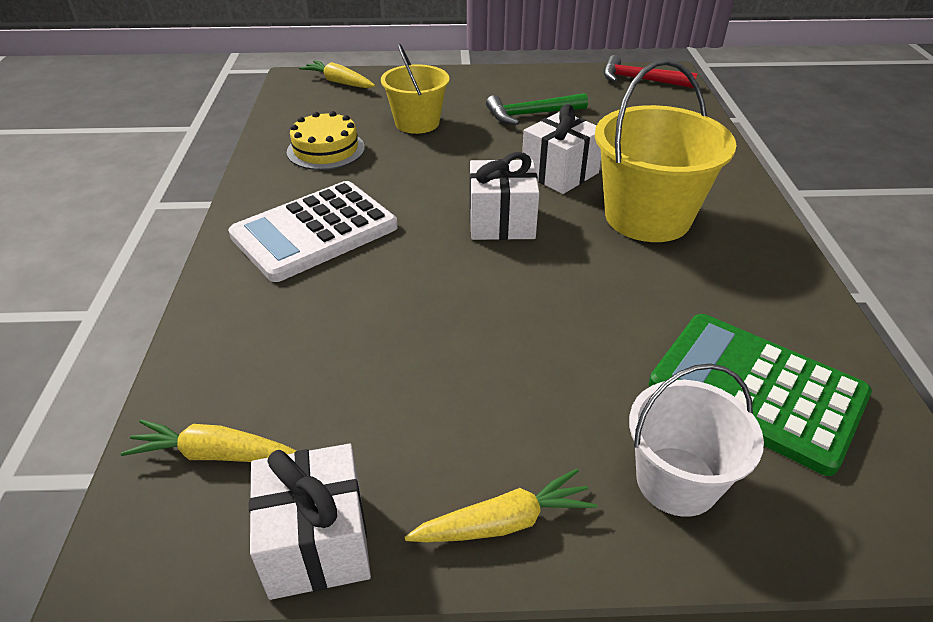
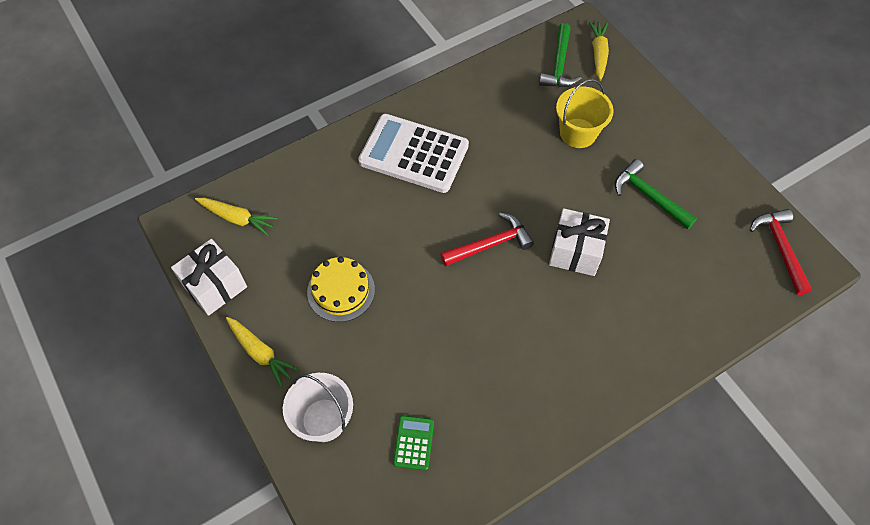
camera: 60 degrees right, 20 degrees up
yellow carrot [121,420,296,462] -> yellow carrot turned 135 degrees clockwise [195,198,278,236]
yellow cake [287,111,365,170] -> yellow cake moved to [307,257,375,322]
white gift [470,152,539,240] -> red hammer [440,213,534,267]
yellow bucket [595,59,737,242] -> none
green calculator [649,314,872,476] -> green calculator [393,416,434,471], size x0.44
none -> green hammer [539,23,582,87]

